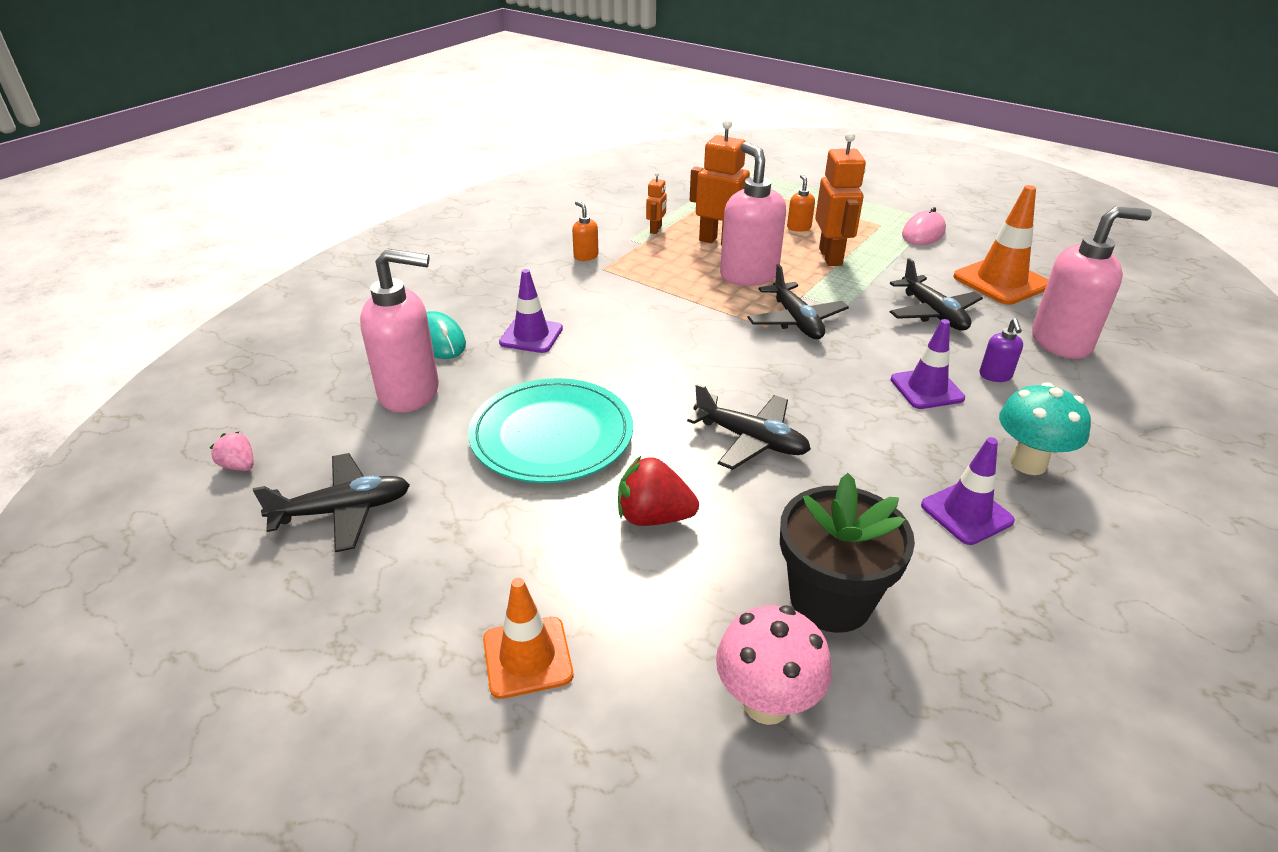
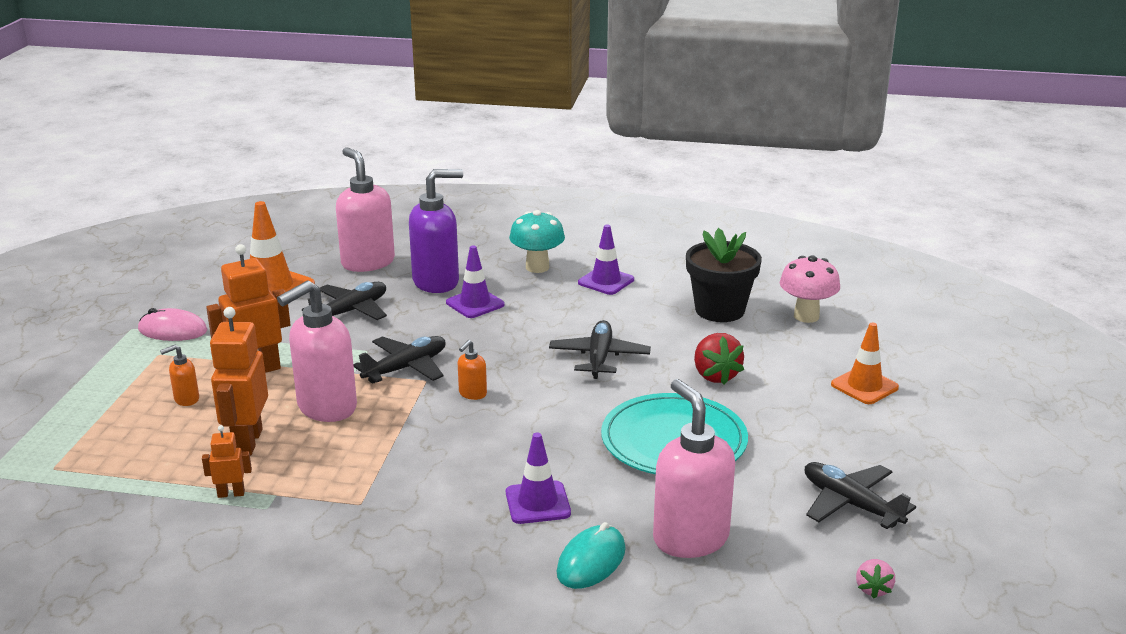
camera: 115 degrees left, 10 degrees down
orange soap dispenser [572,201,599,261] -> orange soap dispenser moved to [458,340,487,400]
purple soap dispenser [979,318,1023,382] -> purple soap dispenser [409,169,463,293], size x2.23

